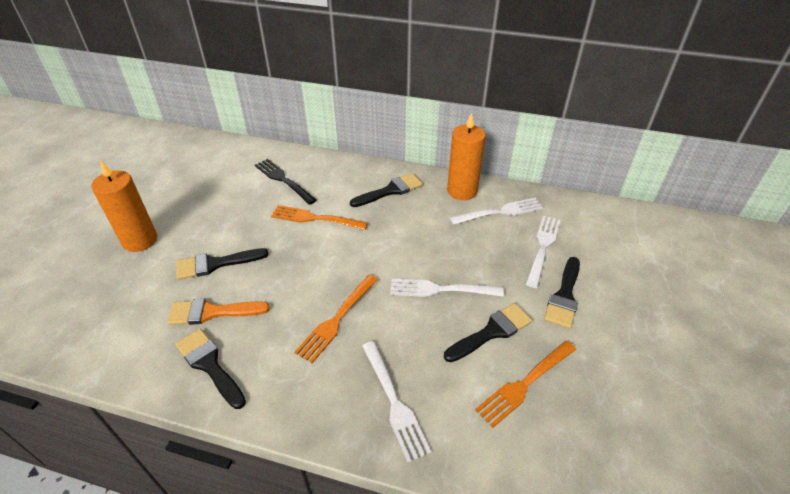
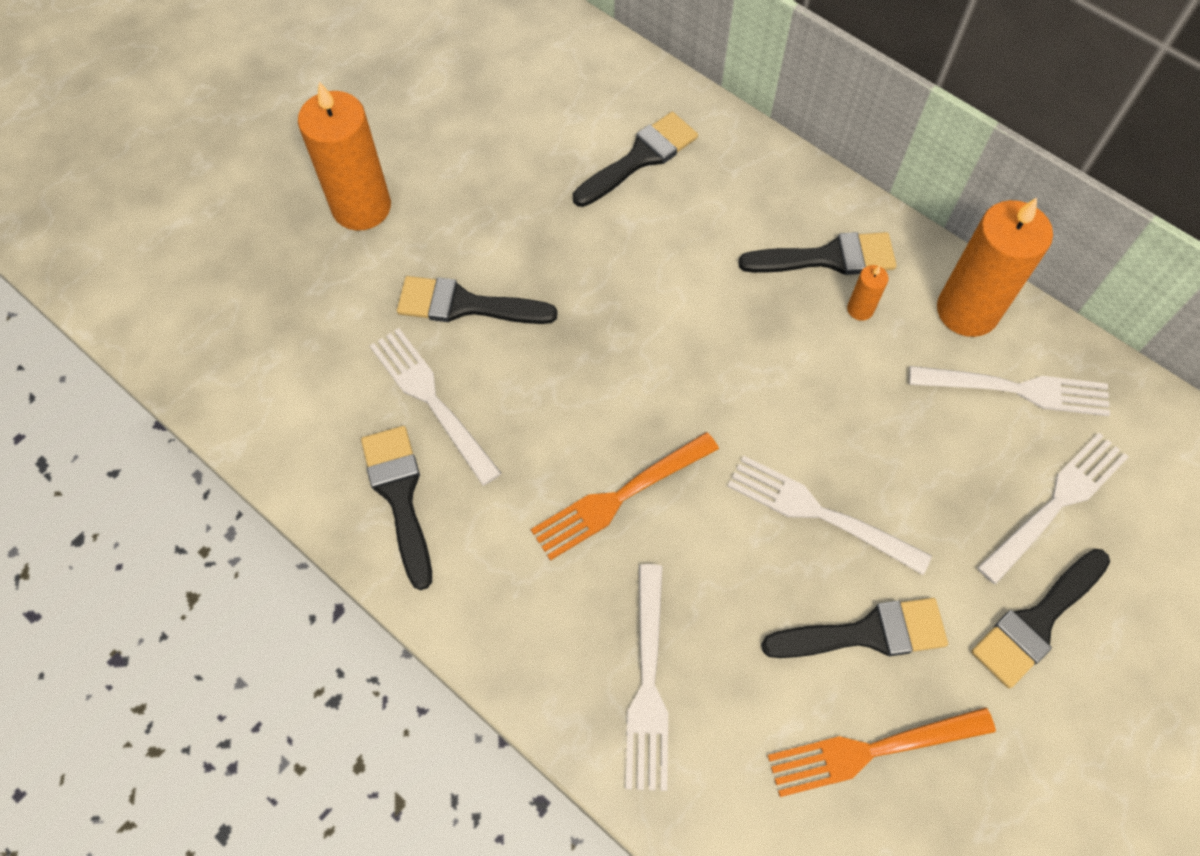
camera: 25 degrees right, 20 degrees up
orange brush [167,299,270,325] -> white fork [370,328,501,486]
black fork [255,159,317,205] -> black brush [573,112,698,207]
orange fork [271,205,368,230] -> none
none -> orange candle [847,265,889,321]

